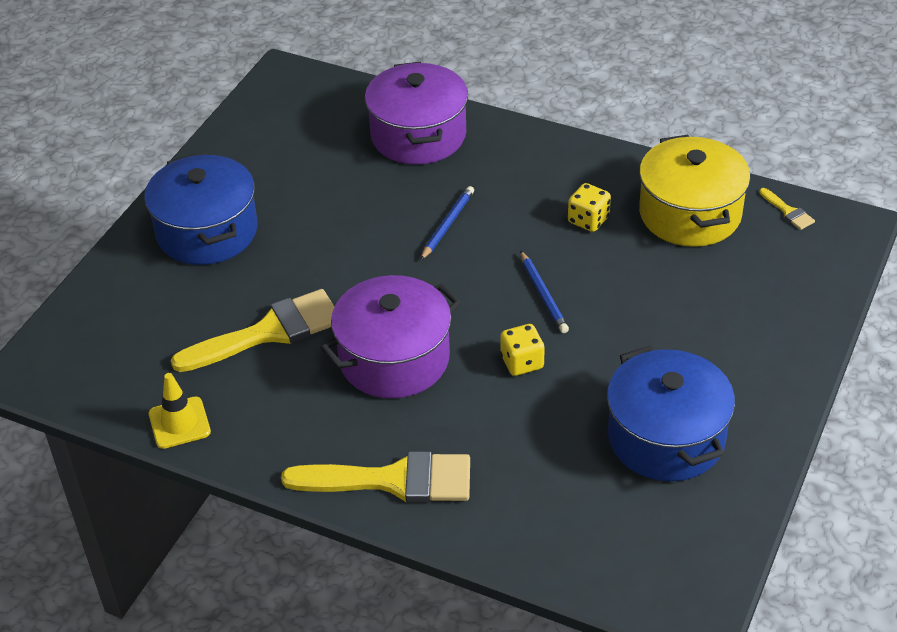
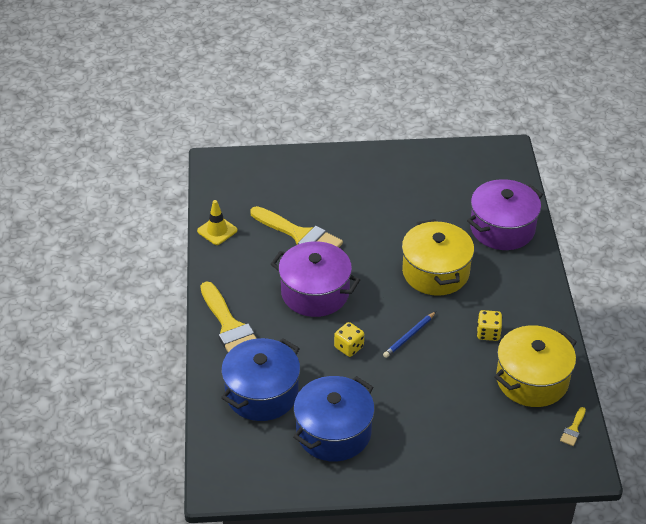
camera: 60 degrees right, 0 degrees up
blue pot [144,153,258,265] -> blue pot moved to [221,338,300,421]
blue pencil [421,186,474,260] -> yellow pot [402,219,474,296]

